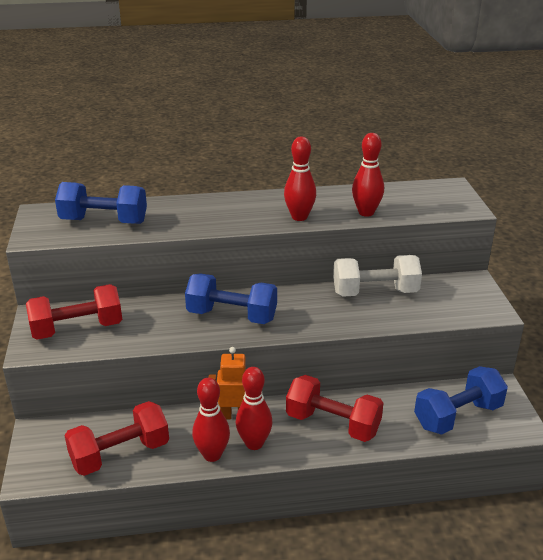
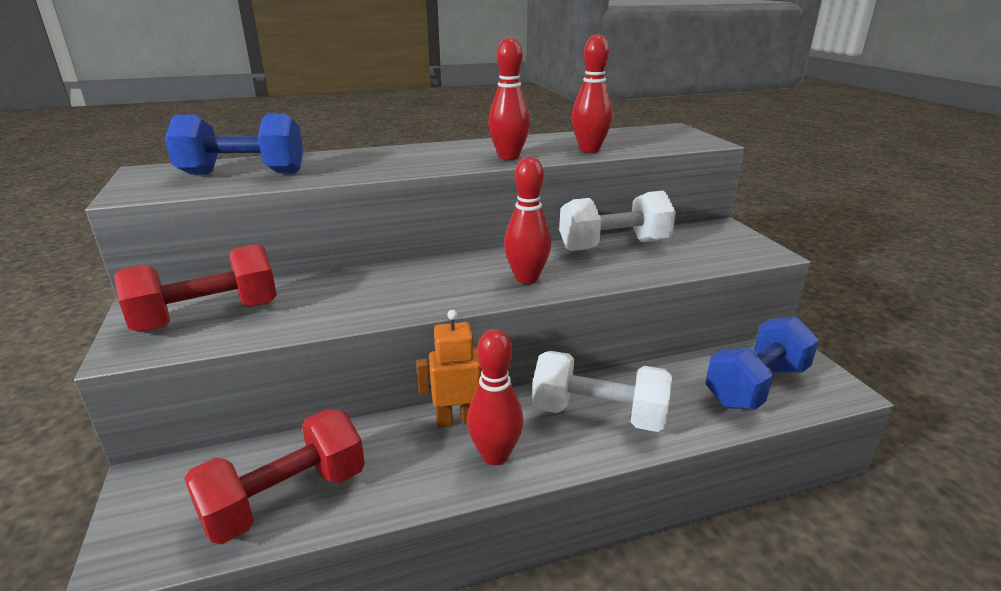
camera: 10 degrees left, 5 degrees down
blue dumbbell [185,273,277,324] -> none
red bowling pin [192,378,230,462] -> red bowling pin moved to [504,157,551,284]
red dumbbell [286,375,383,442] -> white dumbbell [532,351,672,432]

